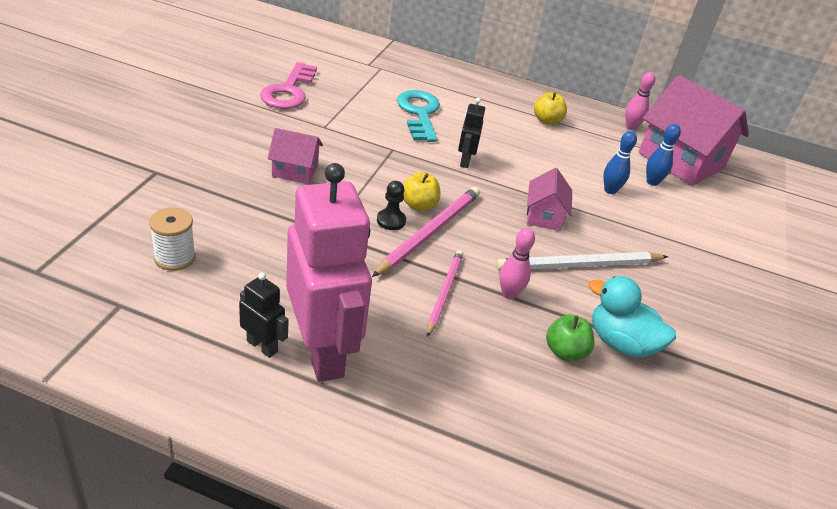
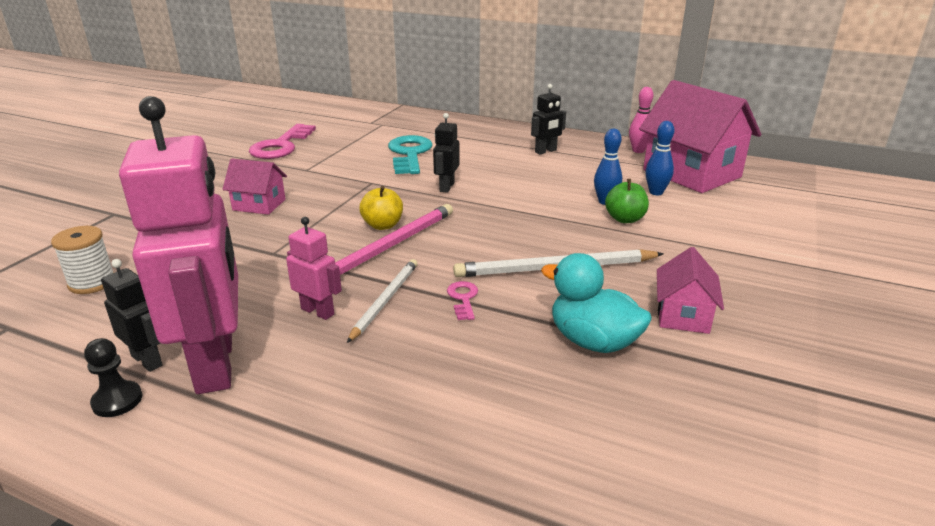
camera: 10 degrees right, 10 degrees down
black pawn [377,181,406,230] -> black pawn moved to [84,338,142,417]
pink pencil [427,250,463,337] -> white pencil [347,259,418,343]
pink bowling pin [499,228,535,299] -> pink key [447,281,478,320]
pink house [527,168,572,231] -> pink house moved to [657,247,724,334]
yellow apple [534,92,567,125] -> black robot [531,84,566,155]
green apple [546,314,594,361] -> green apple moved to [605,179,649,223]
none -> pink robot [286,217,342,320]

